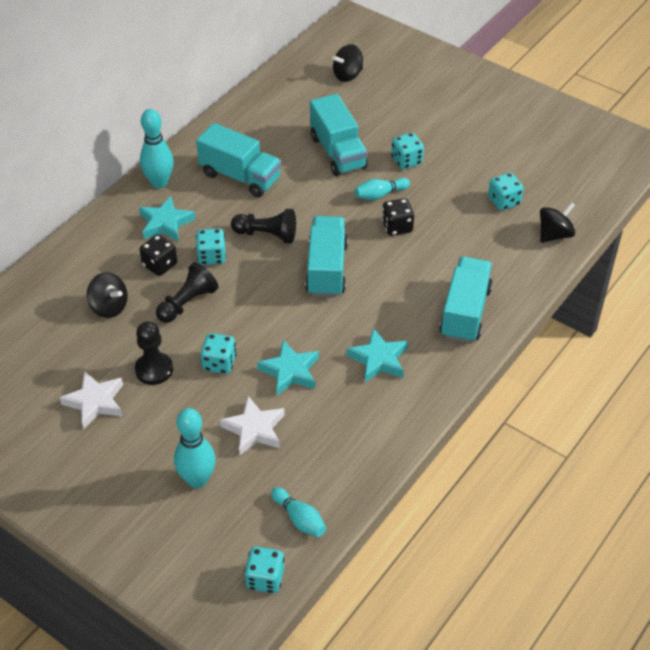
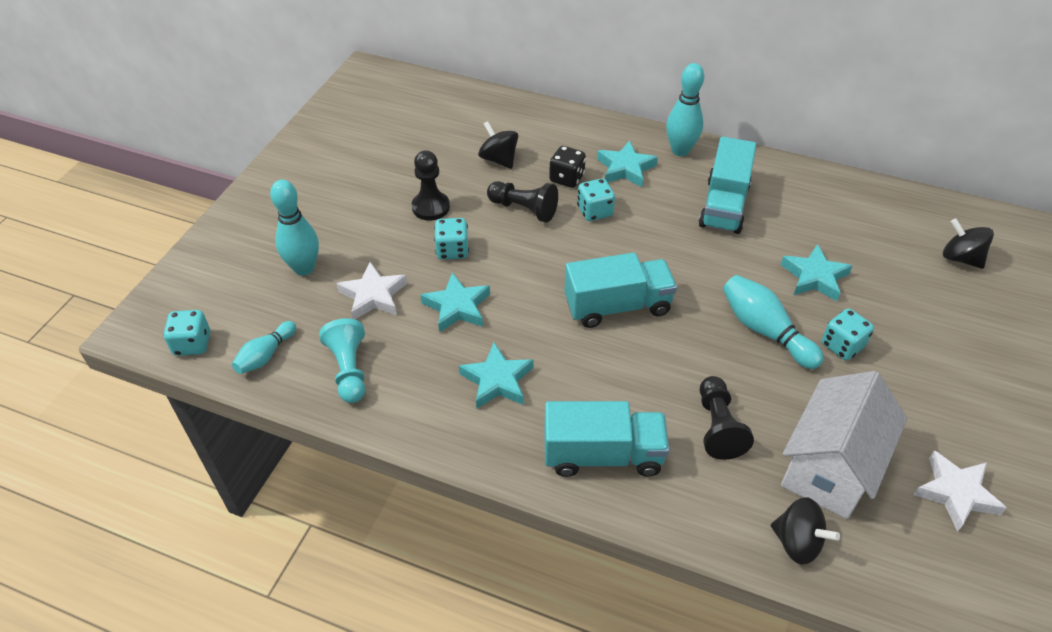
camera: 75 degrees right, 0 degrees up
white star [60,371,123,429] -> white star moved to [913,450,1007,532]
black spinning top [87,272,128,318] -> black spinning top turned 120 degrees clockwise [478,121,518,169]
black pawn [231,209,296,244] -> black pawn moved to [700,376,754,460]
turquoise truck [310,94,368,176] -> turquoise star [781,244,852,301]
turquoise bowling pin [355,178,410,200] -> turquoise bowling pin [723,275,824,369], size x1.58
black dice [382,198,414,236] -> none
turquoise dice [488,172,524,211] -> white house [781,371,908,519]
none -> turquoise pawn [319,318,366,403]

